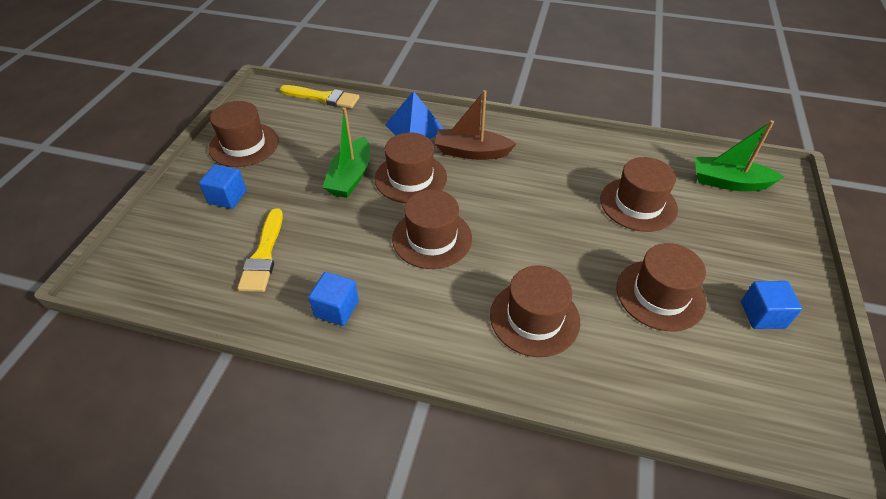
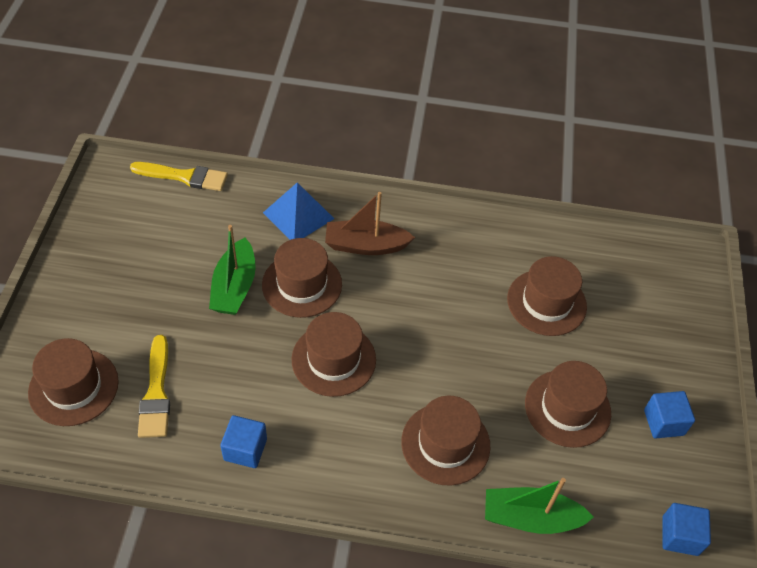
camera: 10 degrees left, 5 degrees up
blue cube [199,164,247,209] -> blue cube moved to [662,503,711,556]
brown hat [208,101,279,167] -> brown hat moved to [28,338,119,426]
green boat [695,120,784,191] -> green boat moved to [485,478,594,534]

